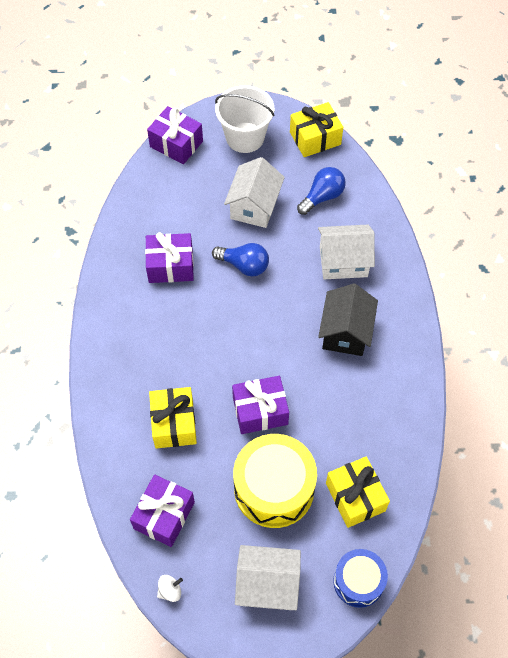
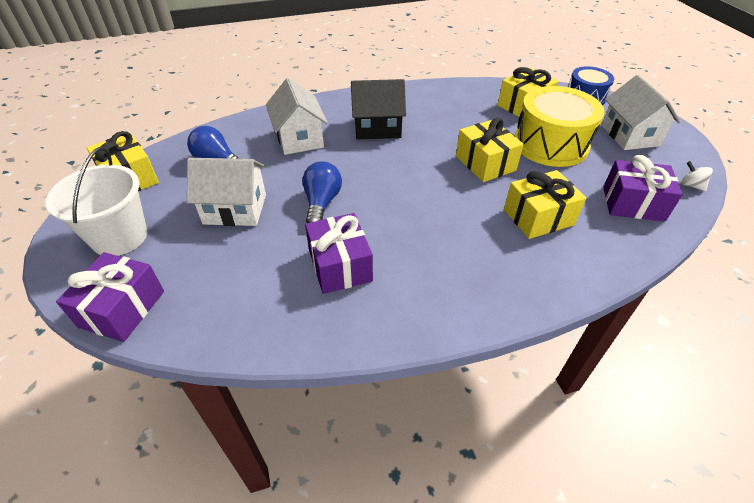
camera: 105 degrees left, 15 degrees down
purple gift [232,376,289,434] -> yellow gift [456,118,524,182]

